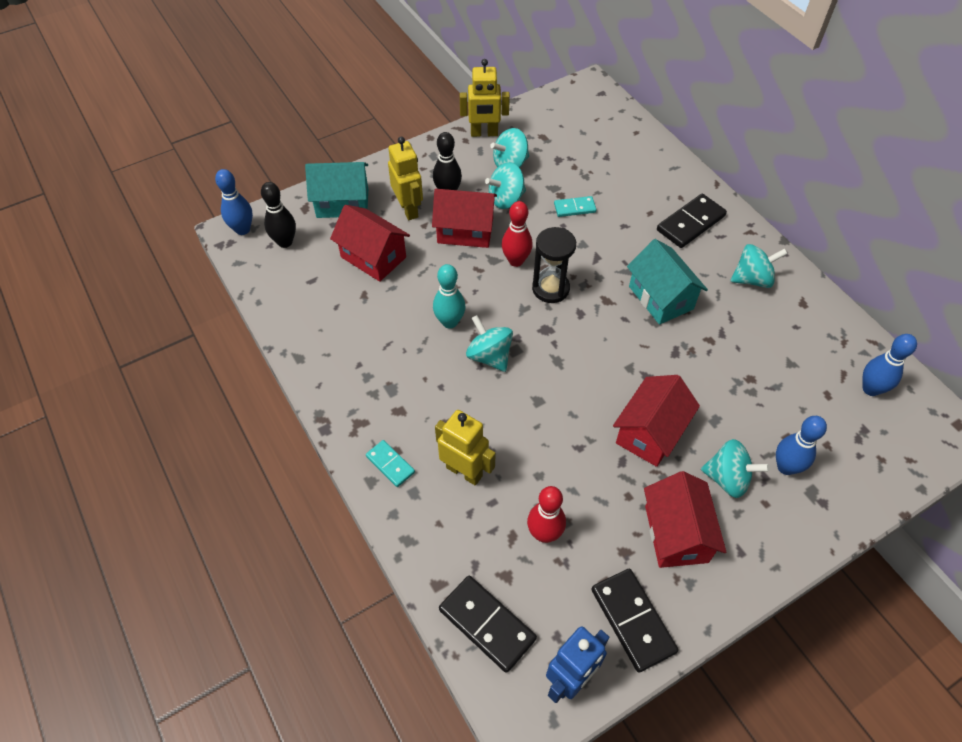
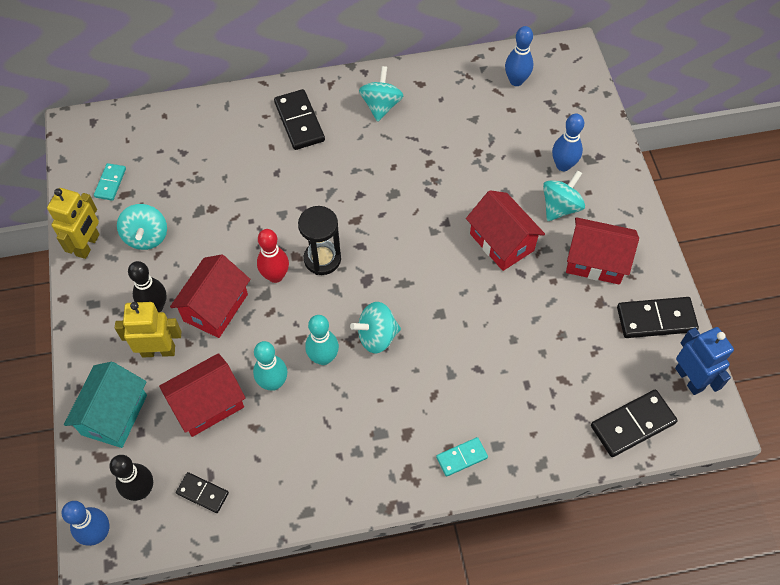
camera: 70 degrees left, 5 degrees up
yellow robot [435,410,496,486] -> none
turquoise spinning top [485,162,526,209] -> none
red bowling pin [527,486,566,543] -> none
turquoise domino [554,196,596,217] -> turquoise domino moved to [94,163,126,201]
turquoise house [627,239,708,325] -> none
none -> black domino [176,472,229,513]
none -> turquoise bowling pin [253,341,287,391]

